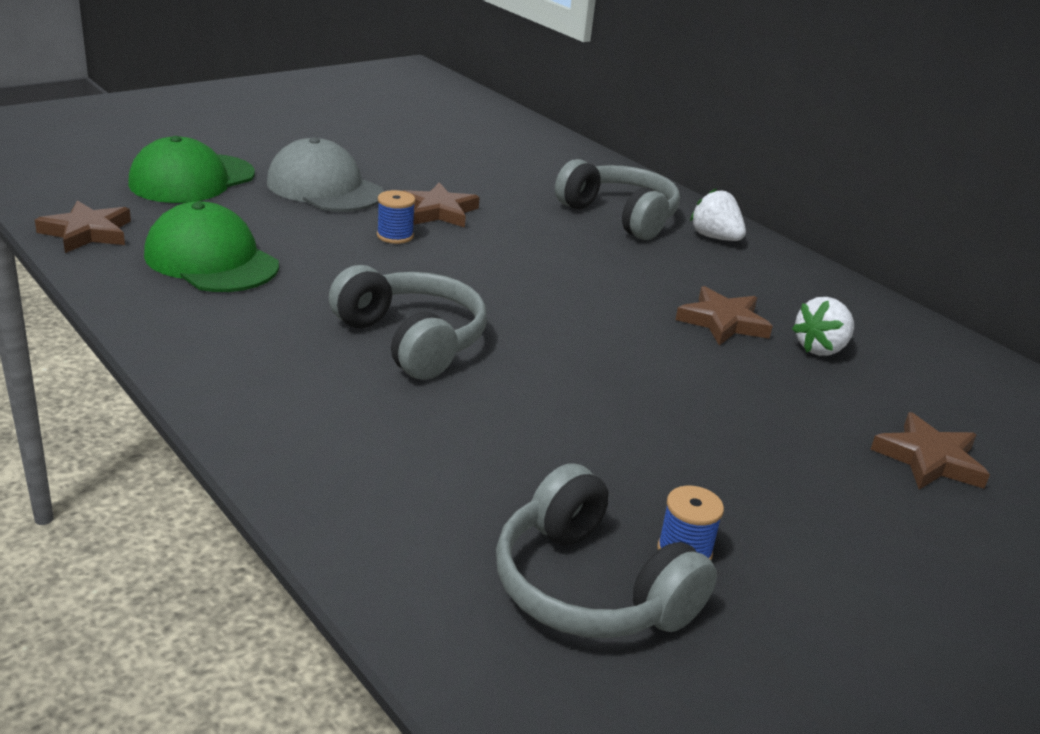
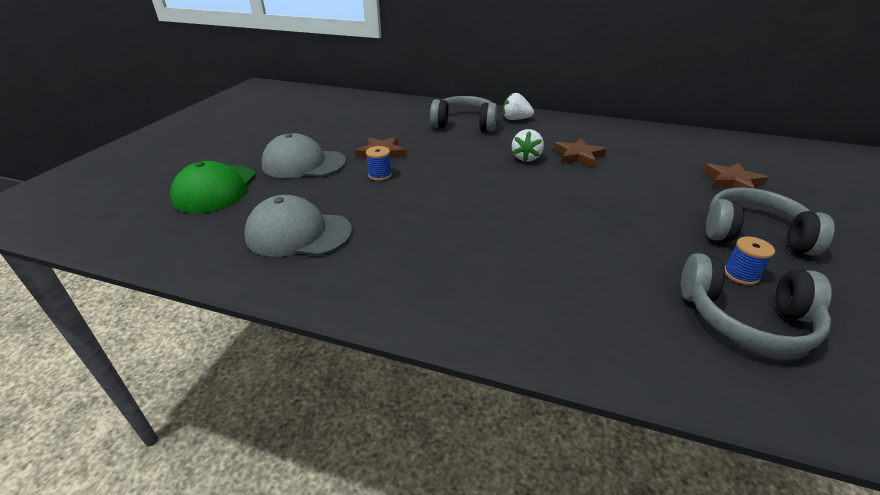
camera: 30 degrees left, 5 degrees up
brown star [35,200,131,253] -> none
green cap [144,202,279,292] -> grey cap [244,195,352,257]
grey headphones [329,265,487,380] -> grey headphones moved to [706,187,835,256]
white strawberry [792,297,854,356] -> white strawberry moved to [512,129,544,162]

